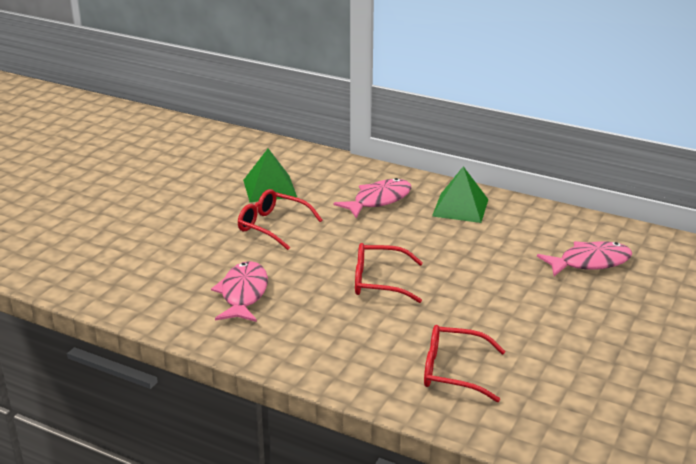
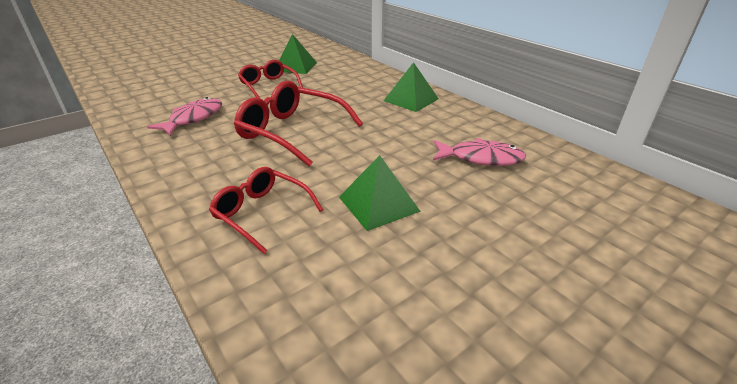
camera: 25 degrees right, 5 degrees up
pink fish [333,178,411,218] -> none
red glasses [355,243,423,303] -> red glasses [234,81,363,167], size x1.56
none -> green pyramid [339,155,421,231]

